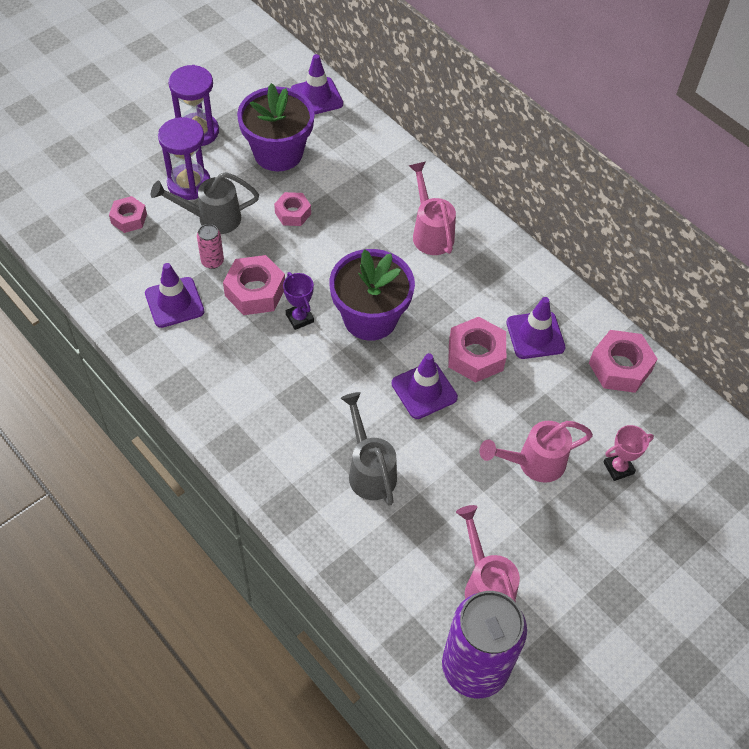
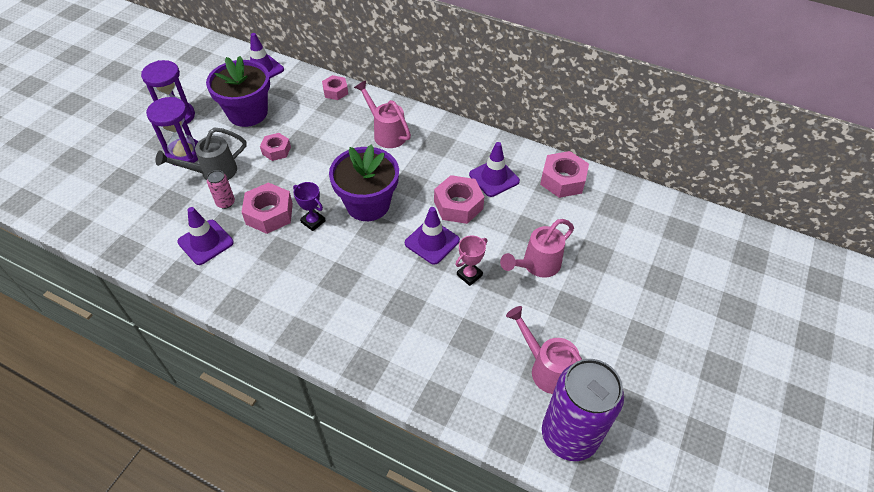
camera: 20 degrees left, 5 degrees down
pink nut [109,196,147,233] -> pink nut moved to [322,75,348,100]
grey watering can [341,392,397,506] -> none
pink trophy [603,425,654,481] -> pink trophy moved to [456,236,488,286]

